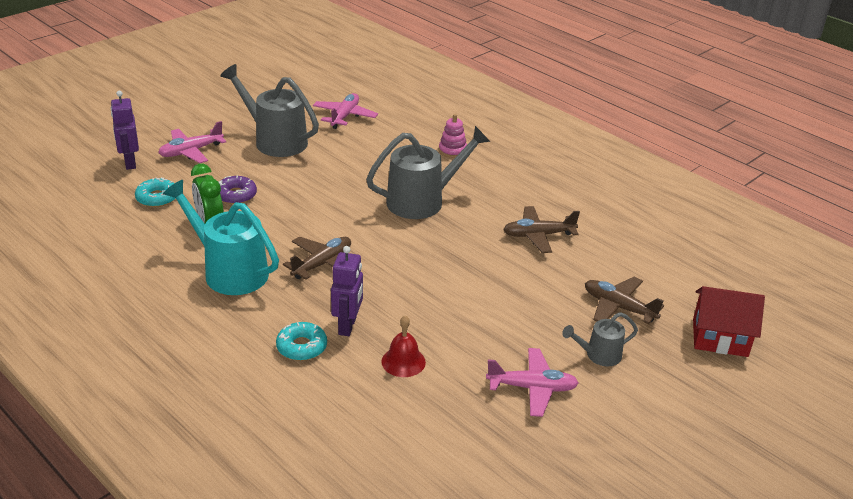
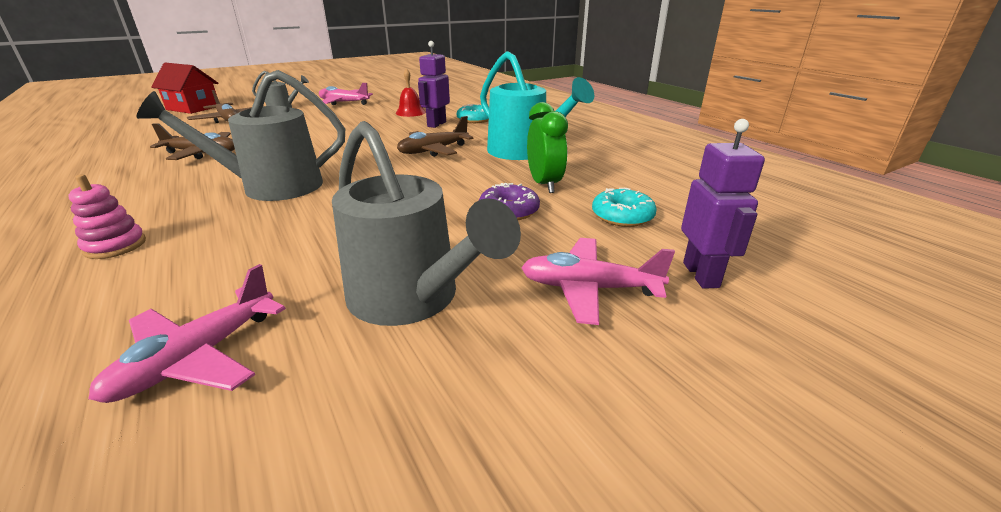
camera: 165 degrees left, 5 degrees down
pink plane [158,121,226,163] -> pink plane turned 150 degrees counterclockwise [521,238,675,325]

